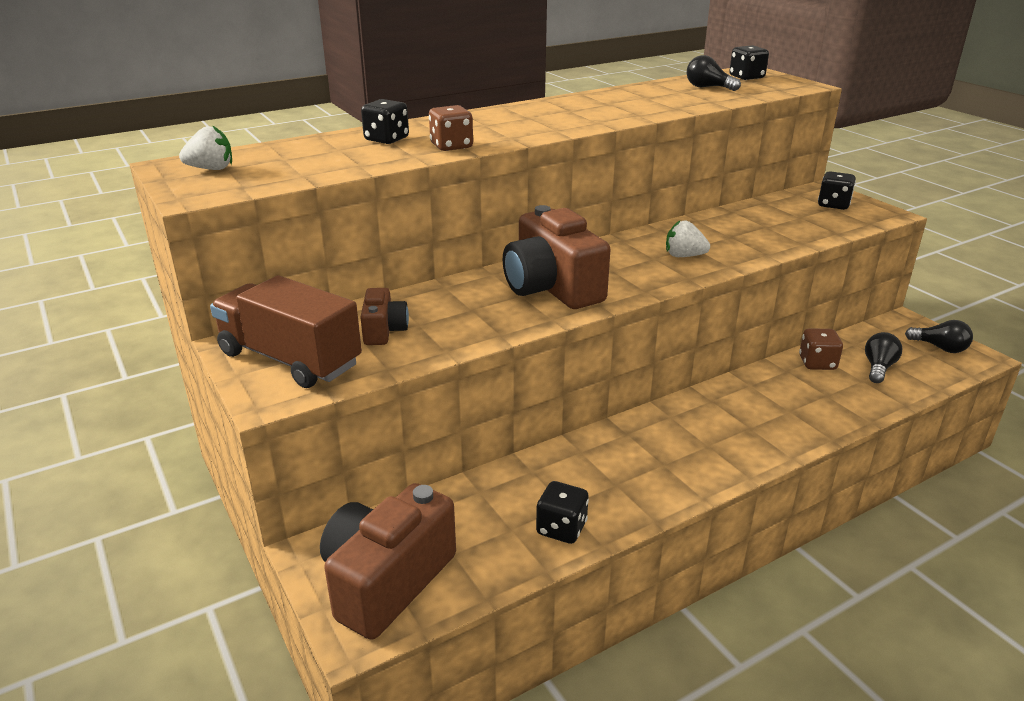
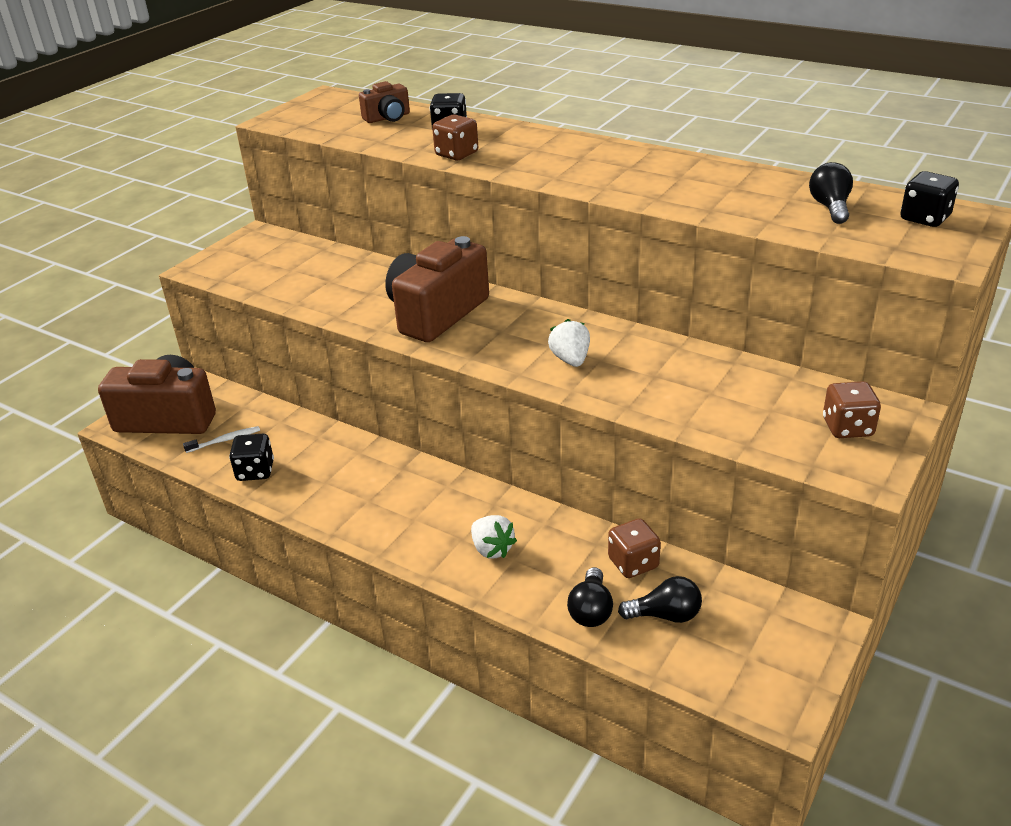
camera: 65 degrees right, 5 degrees up
white strawberry [179,125,232,170] -> white strawberry moved to [471,515,517,558]
brown truck [210,275,362,388] -> none
brown camera [360,288,409,345] -> brown camera moved to [359,81,410,123]
black dice [818,171,856,210] -> brown dice [823,381,881,438]
black light bulb [905,320,973,353] -> black light bulb moved to [567,567,613,627]
none -> white toothbrush [183,426,260,453]

